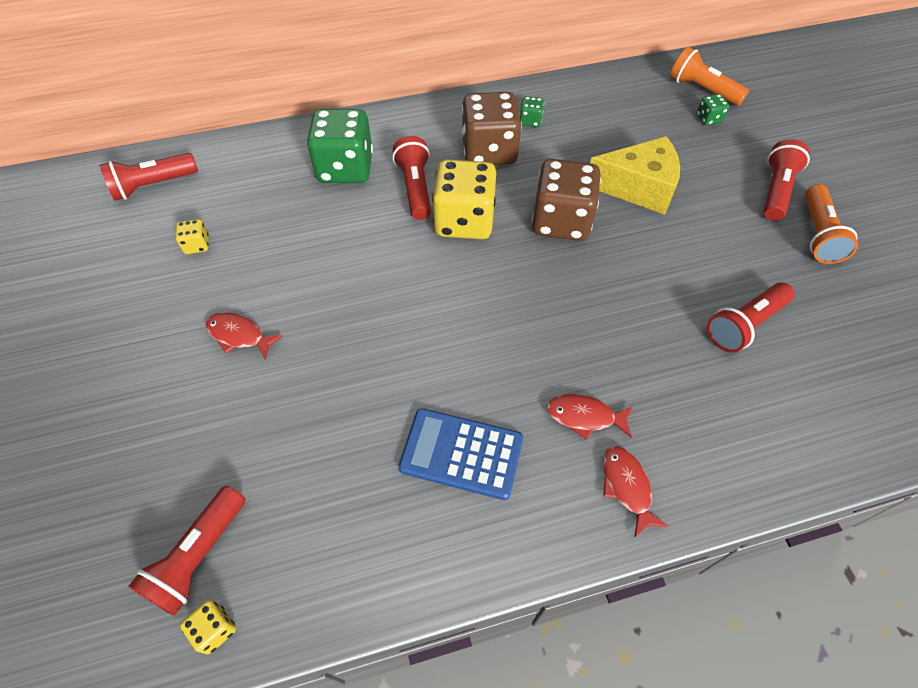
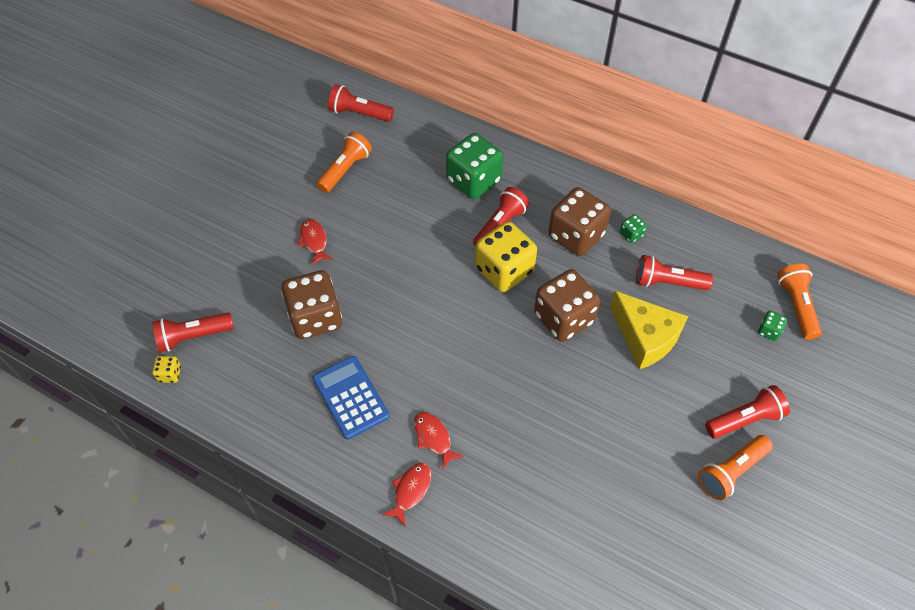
camera: 45 degrees right, 0 degrees up
yellow dice [176,219,209,254] -> orange flashlight [316,132,372,193]
red flashlight [707,282,794,353] -> red flashlight moved to [636,255,713,290]
none -> brown dice [281,270,342,339]

